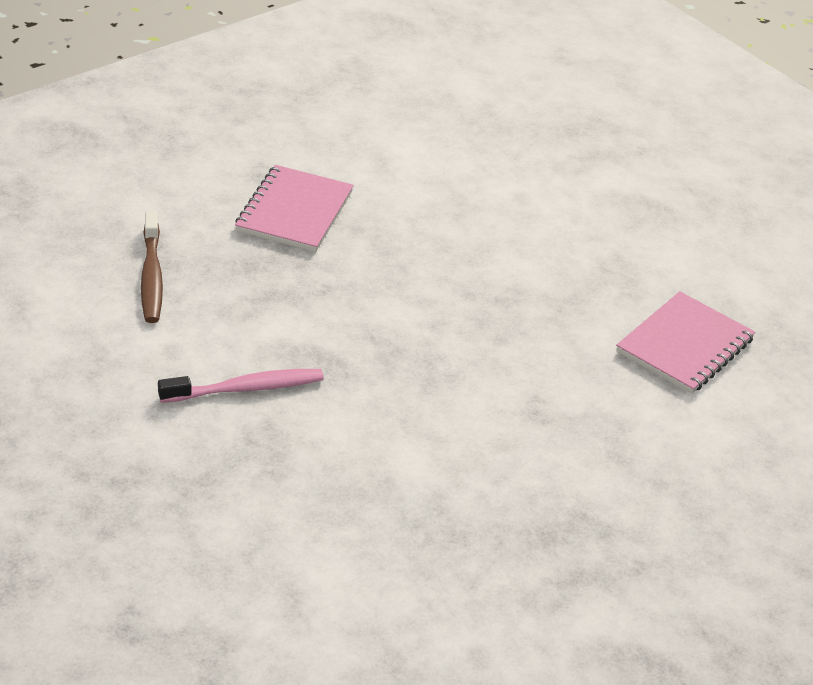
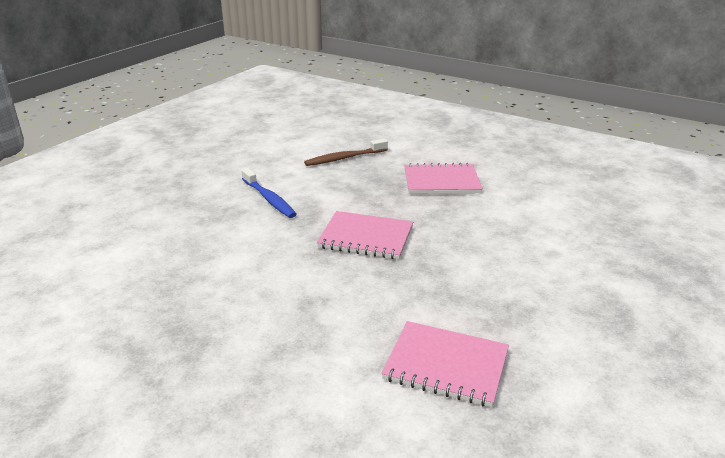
camera: 75 degrees right, 10 degrees down
pink toothbrush [158,369,324,403] -> blue toothbrush [241,168,297,218]
none -> pink notebook [317,211,413,259]

